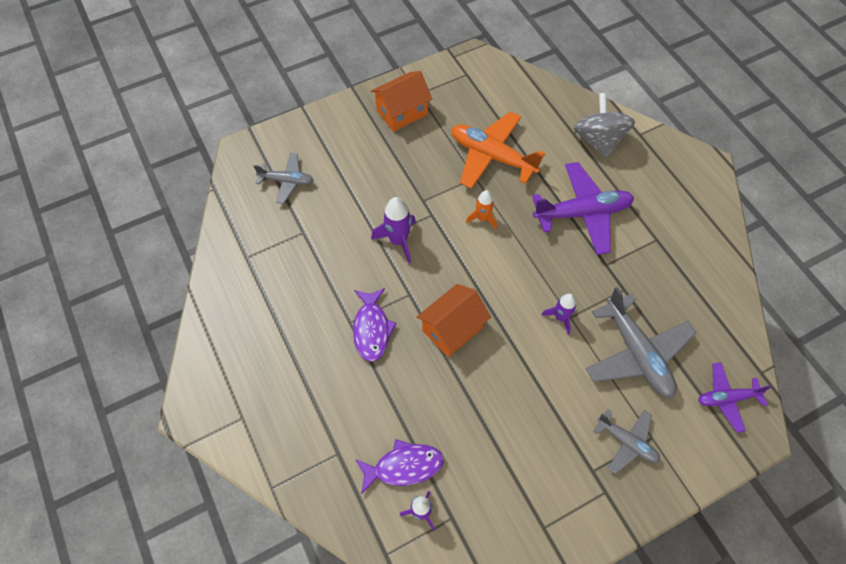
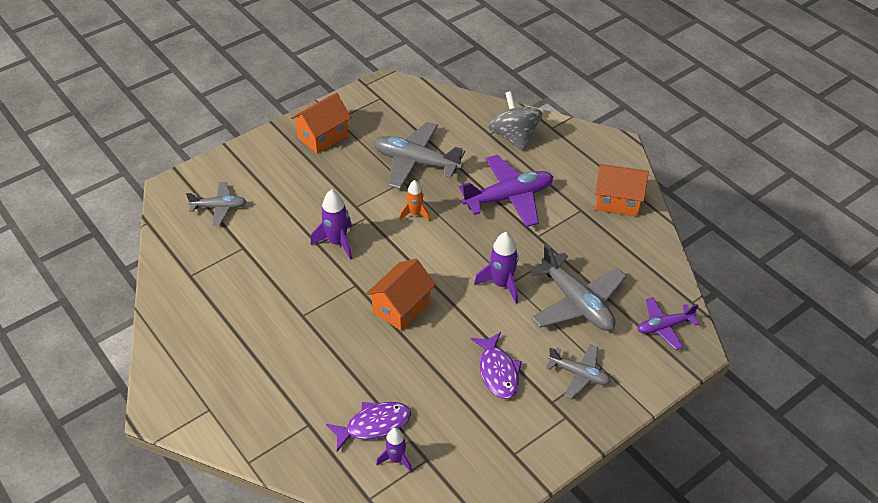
camera: 10 degrees left, 15 degrees down
purple fish [353,288,397,362] -> purple fish moved to [471,332,522,399]
orange plane [451,111,545,189] -> grey plane [373,122,465,189]
purple rocket [541,294,576,335] -> purple rocket [474,232,519,304], size x1.53
none -> orange house [595,164,649,216]

